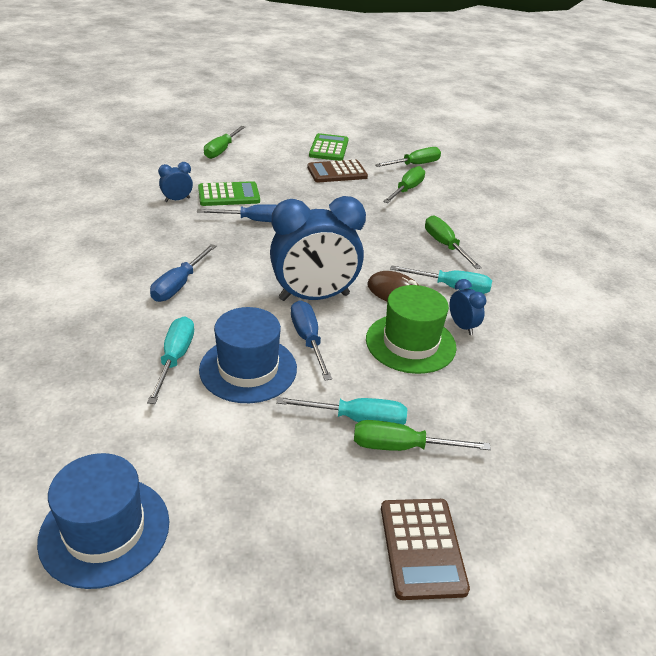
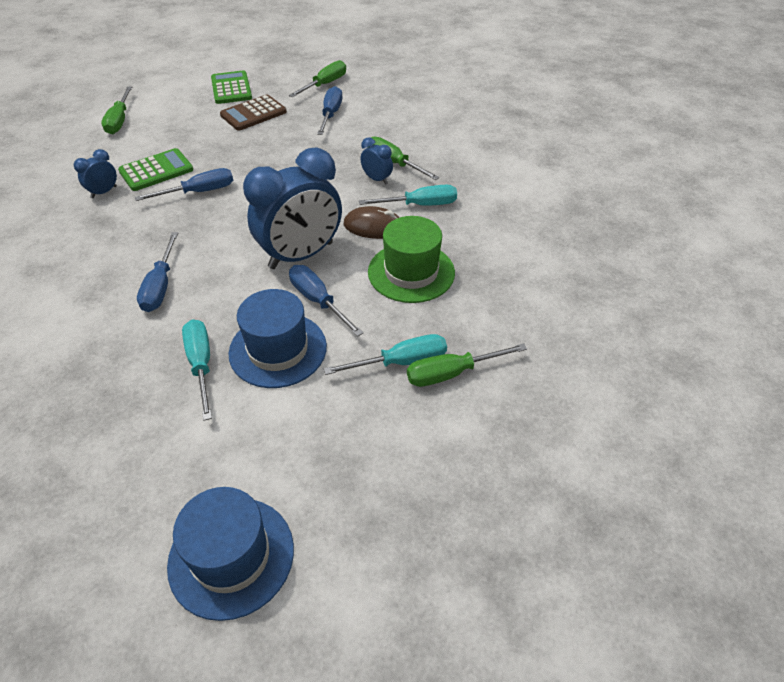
camera: 20 degrees left, 10 degrees up
brown calculator [381,499,470,600] -> none
green screwdriver [383,166,425,203] -> blue screwdriver [317,86,342,135]
blue clock [450,279,486,335] -> blue clock moved to [360,137,393,185]

